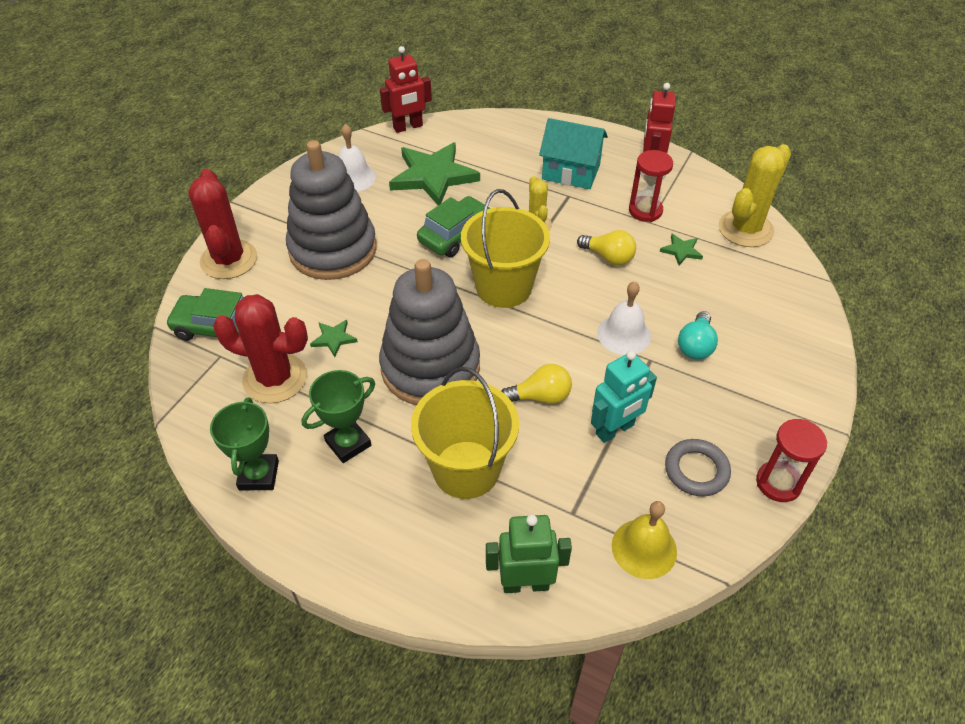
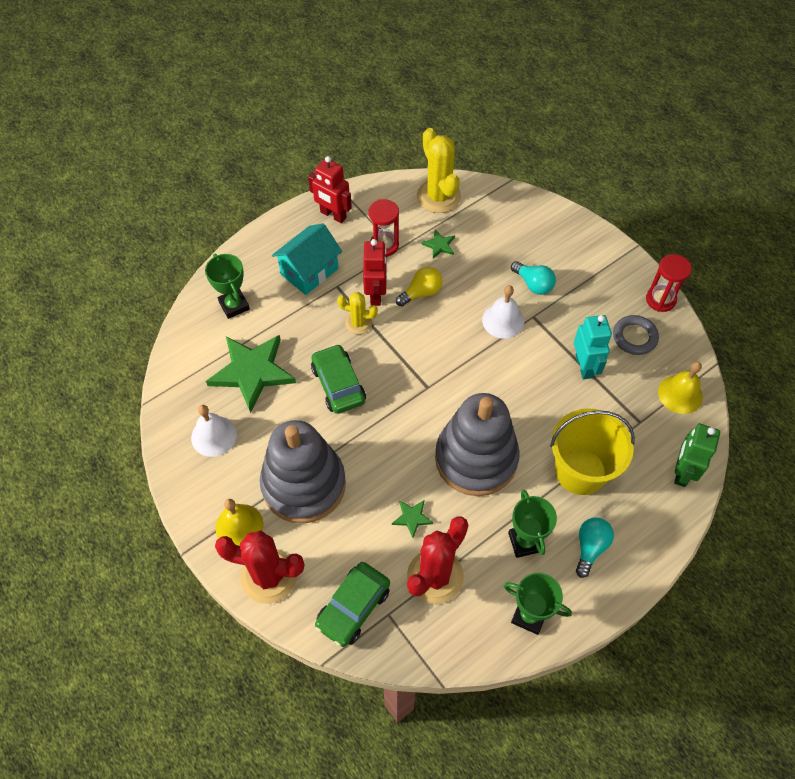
camera: 65 degrees left, 10 degrees up
red robot [380,46,432,133] -> red robot moved to [363,239,387,306]
yellow bucket [461,189,550,308] -> none
yellow light bulb [502,364,572,404] -> none
none -> green trophy [205,254,250,319]
none -> yellow bell [216,499,264,546]
none -> turquoise light bulb [576,518,614,578]

